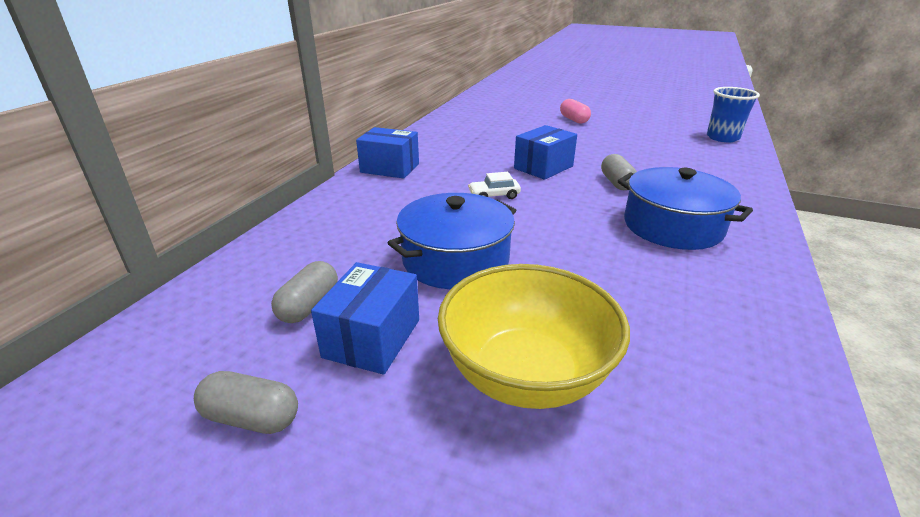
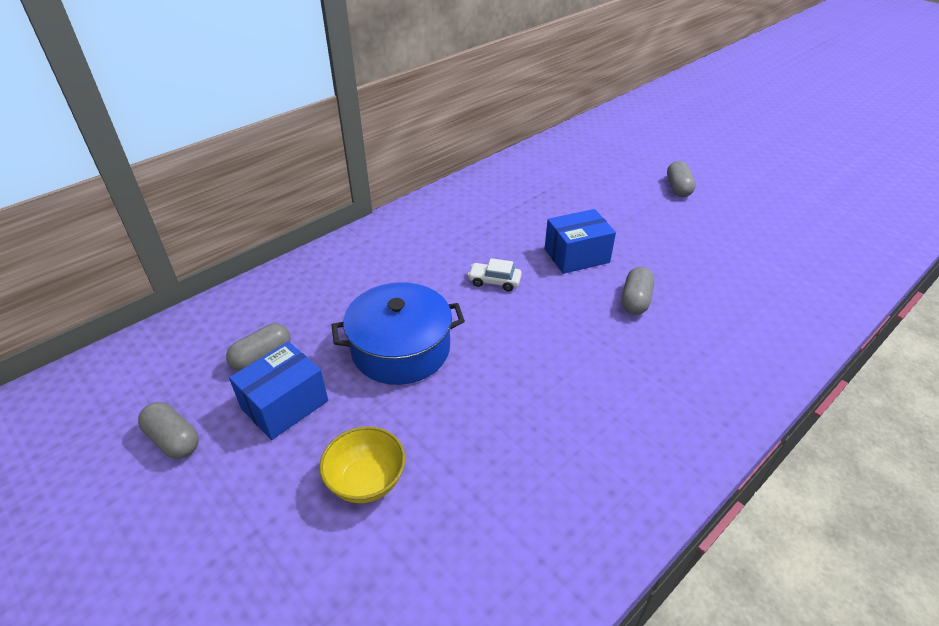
camera: 25 degrees right, 10 degrees up
blue box [356,127,419,178] -> none
yellow bowl [438,264,630,409] -> yellow bowl [319,426,405,503], size x0.57
pink capsule [560,99,591,124] -> grey capsule [667,161,696,197]
blue pot [618,167,753,250] -> none
blue cup [707,87,760,142] -> none

